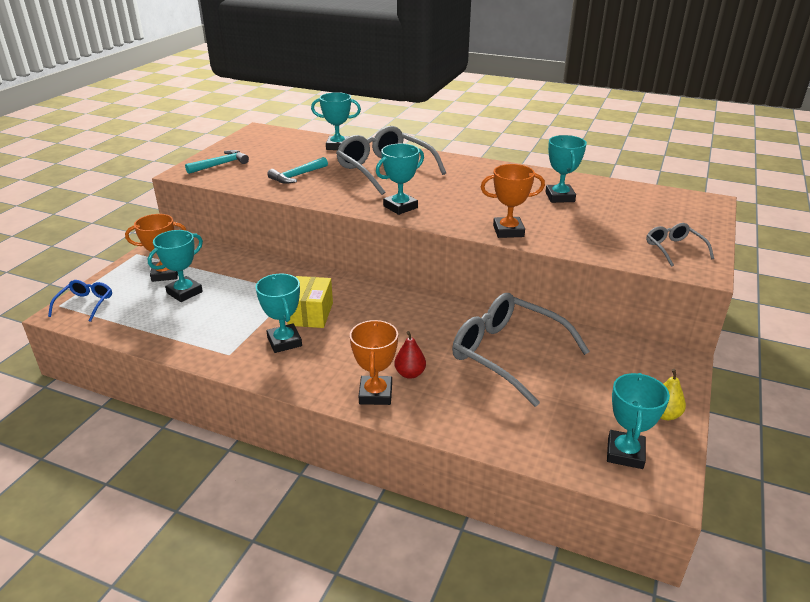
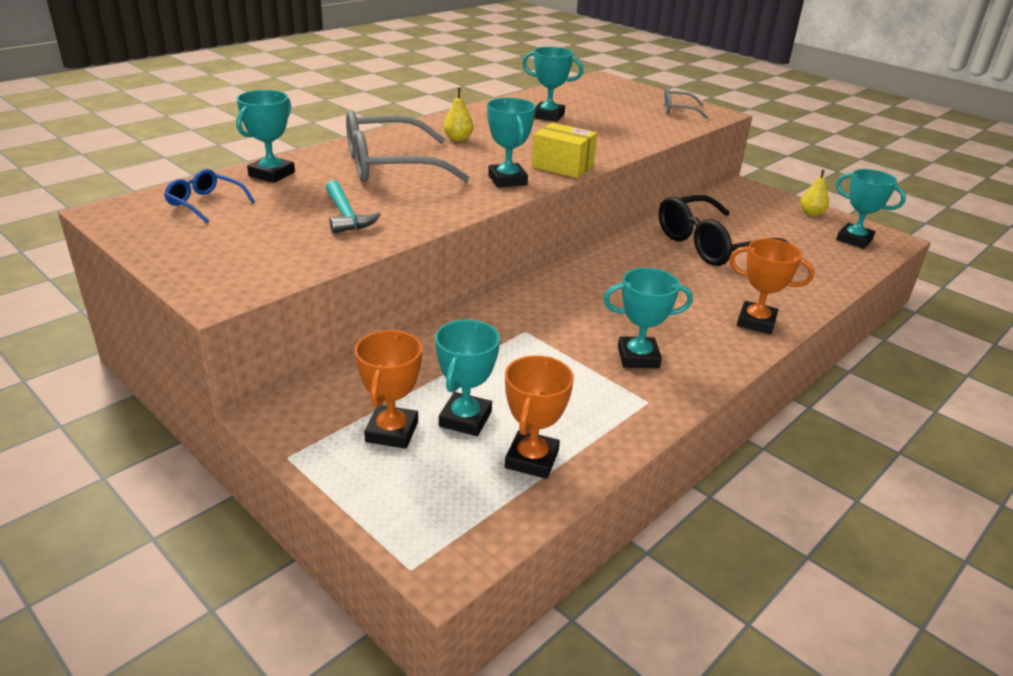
camera: 70 degrees left, 0 degrees up
blue glasses [48,280,112,322] -> blue glasses moved to [164,169,255,223]
turquoise trophy [148,230,203,302] -> turquoise trophy turned 45 degrees clockwise [435,320,500,436]
turquoise hammer [185,150,249,174] -> none
yellow box [287,276,333,328] -> yellow box moved to [532,123,597,178]
red pear [394,331,426,379] -> none
grey glasses [452,293,590,407] -> black glasses [659,195,789,266]
orange trophy [481,164,545,238] -> orange trophy moved to [505,356,574,479]
none -> yellow pear [444,88,473,141]

